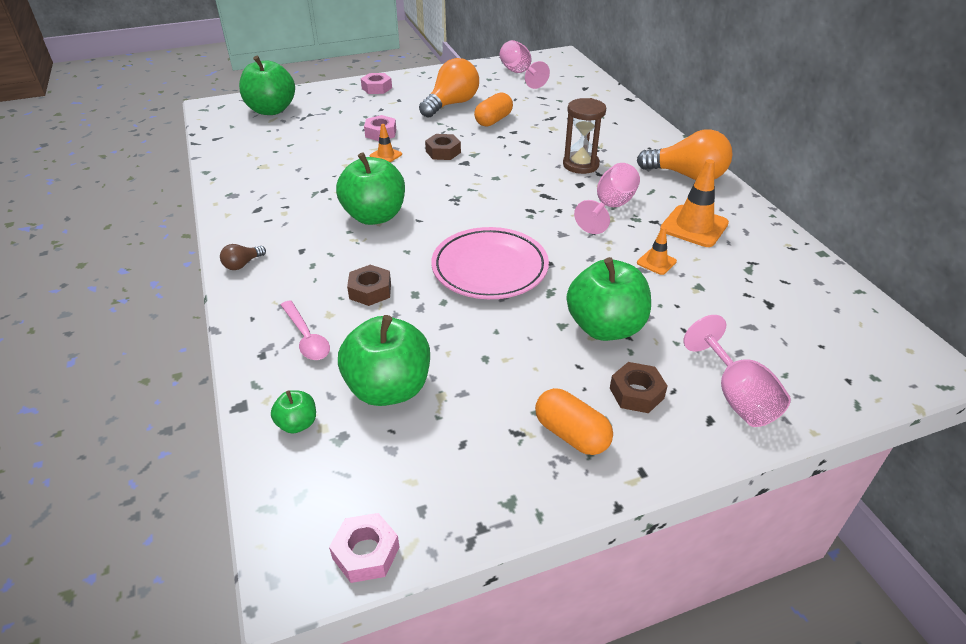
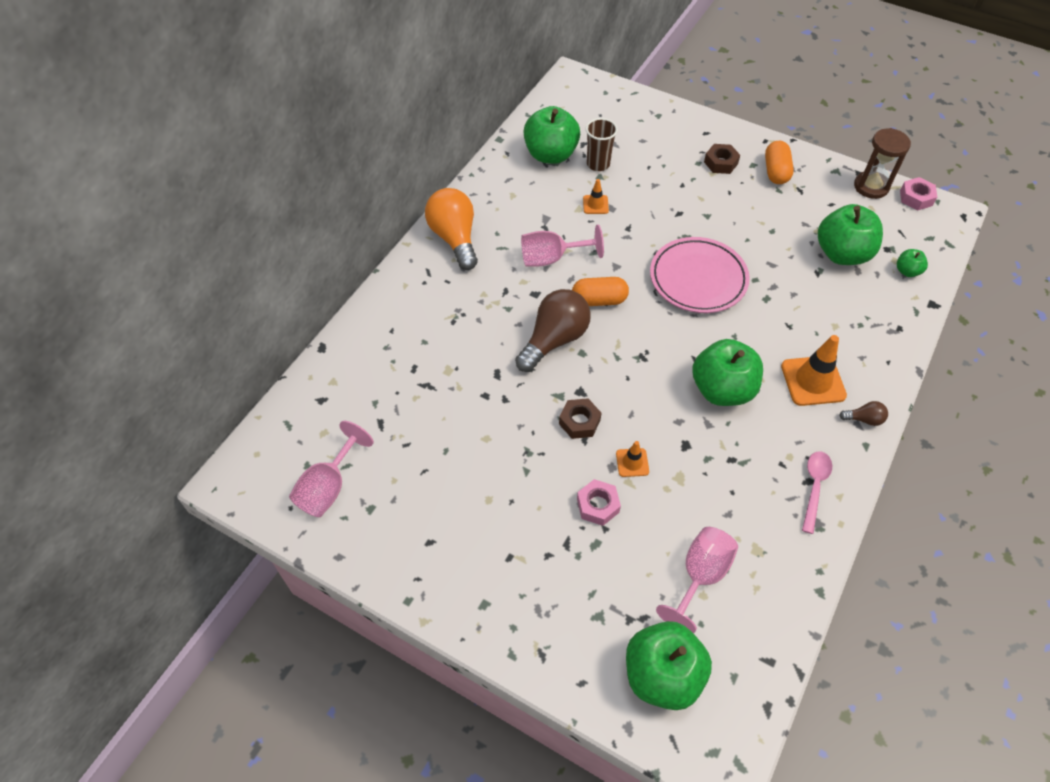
camera: 130 degrees left, 15 degrees up
pink spoon [281,300,330,360] -> pink spoon moved to [802,451,832,534]
brown nut [347,265,391,306] -> none
pink nut [361,73,392,94] -> none
orange light bulb [419,58,479,118] -> none
orange capsule [474,92,513,126] -> orange capsule moved to [572,277,629,306]
brown hourglass [563,98,606,174] -> brown hourglass moved to [854,128,911,199]
green apple [567,257,651,341] -> green apple moved to [523,106,580,164]
orange traffic cone [660,159,729,247] -> orange traffic cone moved to [781,335,847,406]
pink goblet [683,315,791,427] -> pink goblet moved to [656,527,738,633]
none -> brown light bulb [515,289,591,372]
none -> brown cup [586,118,618,171]

